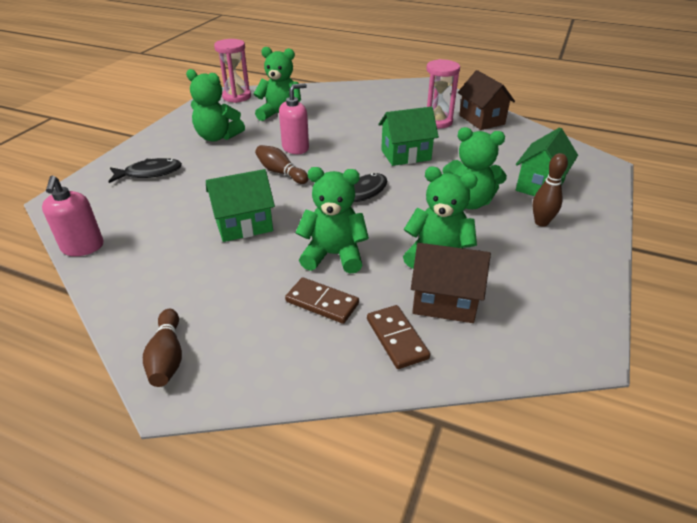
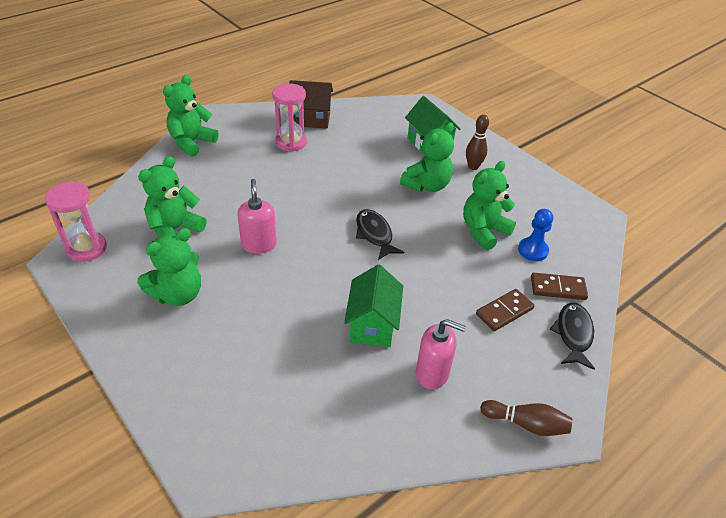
camera: 65 degrees left, 5 degrees up
pink soap dispenser [42,176,103,256] -> pink soap dispenser moved to [416,319,466,390]
black fish [108,158,182,183] -> black fish moved to [550,303,595,370]
brown bowling pin [255,145,309,184] -> none
green teddy bear [295,167,369,274] -> green teddy bear moved to [163,75,219,157]
green house [378,107,439,166] -> none
brown house [411,243,491,323] -> blue pawn [518,209,553,261]

